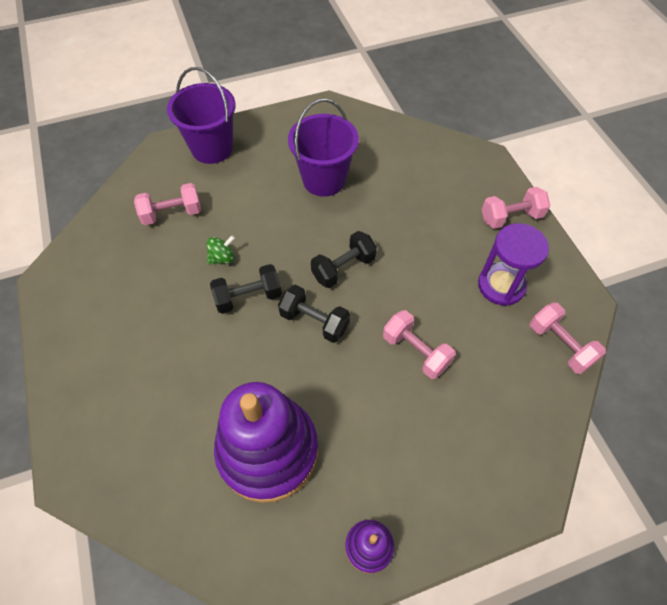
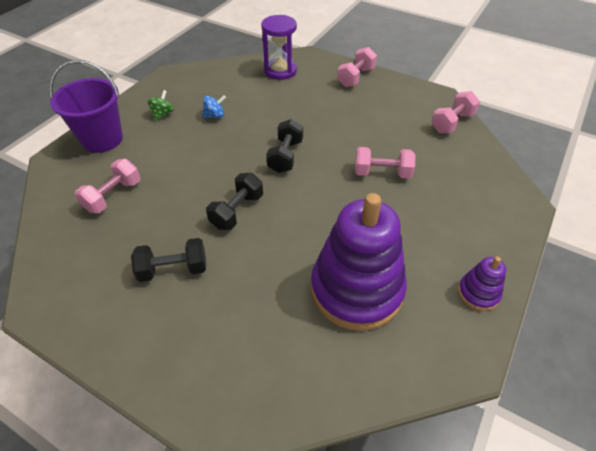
camera: 40 degrees left, 10 degrees down
green spinning top [207,236,235,264] -> green spinning top moved to [147,90,174,121]
black dumbbell [278,284,350,343] -> black dumbbell moved to [131,238,206,282]
purple bucket [288,99,359,197] -> blue spinning top [202,96,226,118]
purple hourglass [478,223,549,306] -> purple hourglass moved to [261,15,297,80]
pink dumbbell [530,302,606,374] -> pink dumbbell turned 60 degrees counterclockwise [431,91,480,133]

